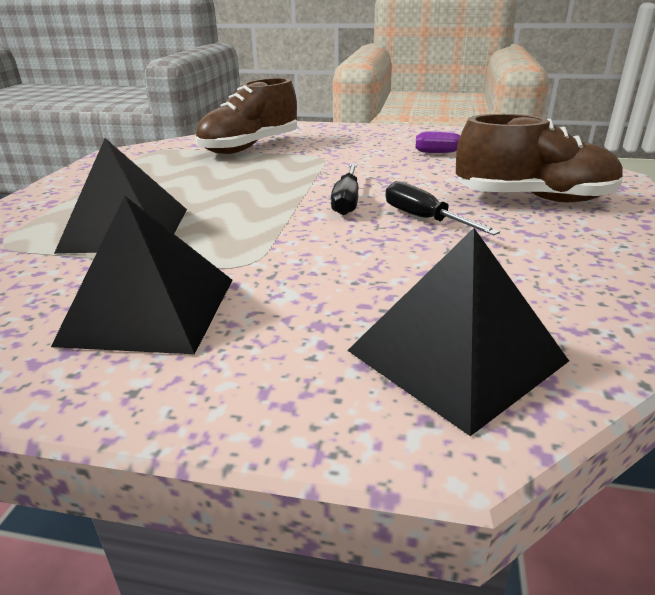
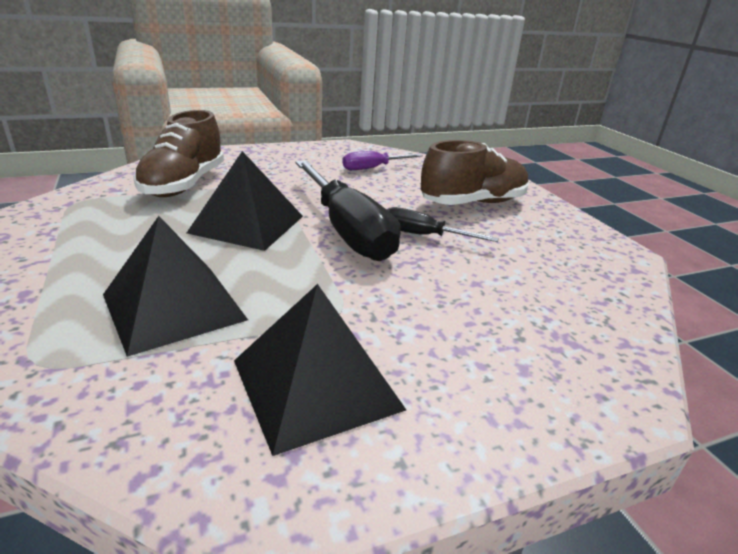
camera: 35 degrees left, 0 degrees up
black screwdriver [331,163,358,215] -> black screwdriver [296,160,401,261], size x1.96
black pyramid [347,228,569,436] -> black pyramid moved to [187,151,303,251]

